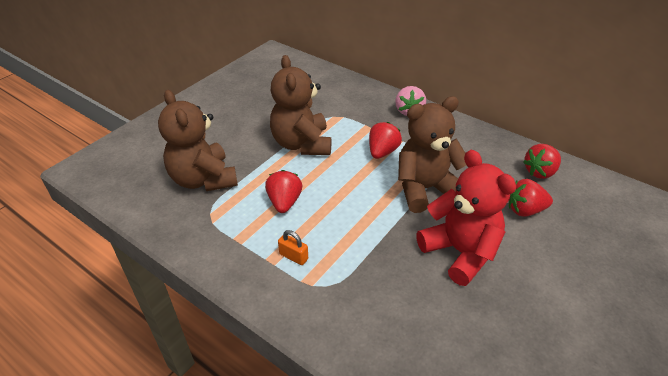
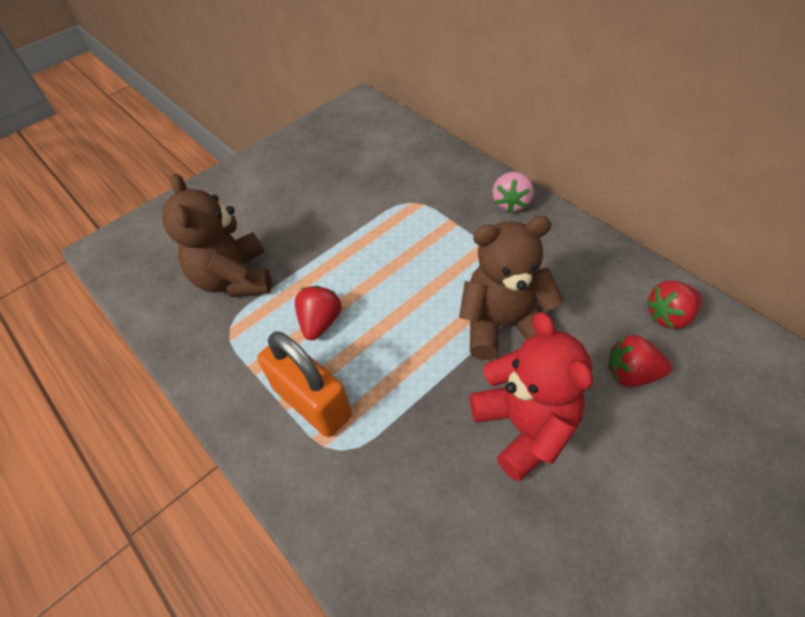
camera: 15 degrees right, 10 degrees up
brown teddy bear [270,55,331,155] -> none
orange padlock [278,230,308,265] -> orange padlock [257,331,352,437], size x2.40
red strawberry [369,122,402,159] -> none

